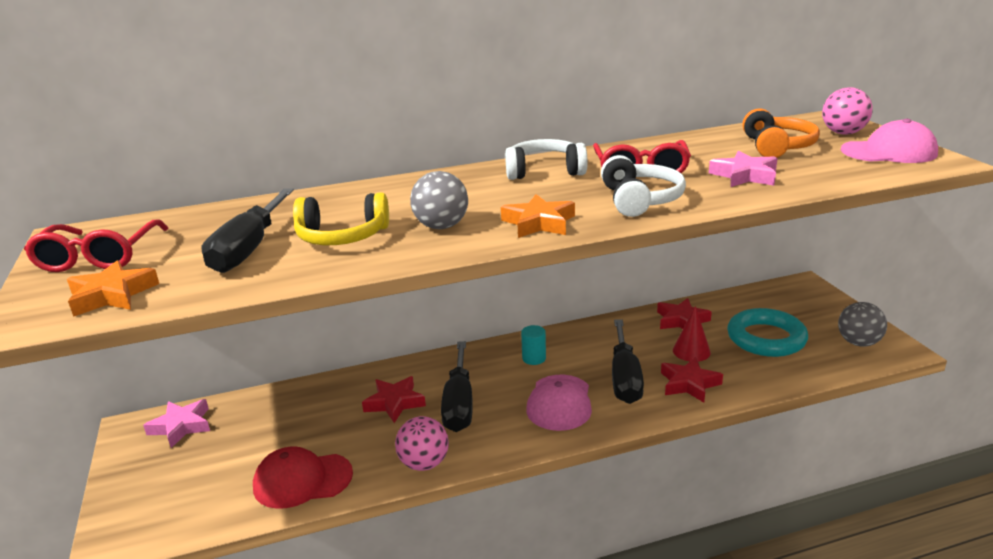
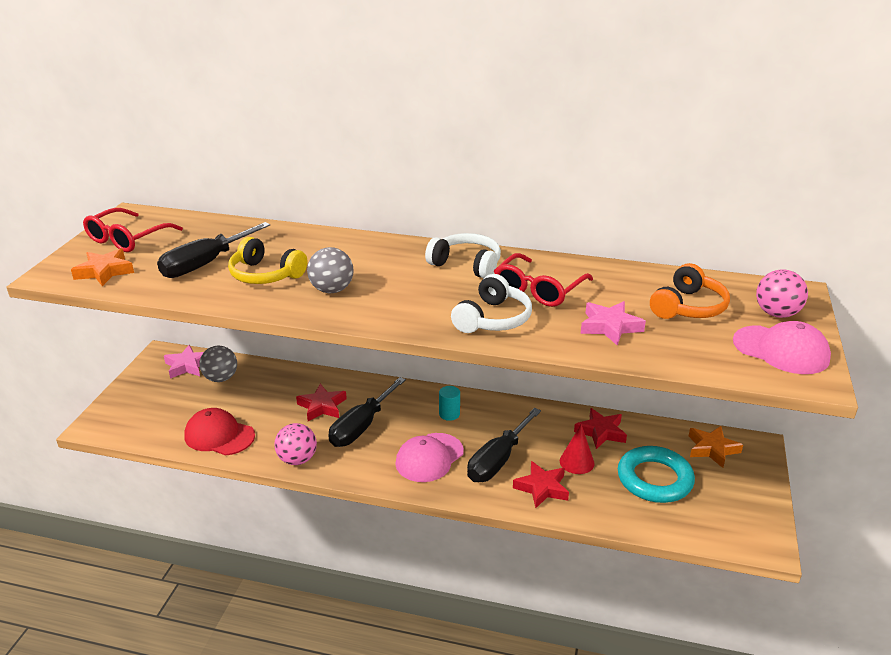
camera: 30 degrees right, 5 degrees up
orange star [501,194,575,238] -> orange star moved to [689,426,743,468]
grey ball [838,302,887,347] -> grey ball moved to [199,346,237,382]

